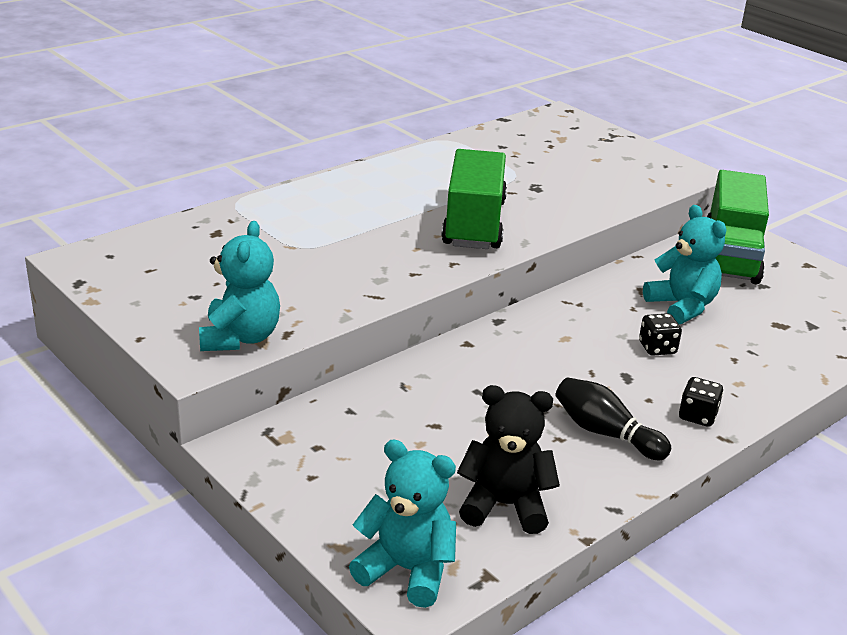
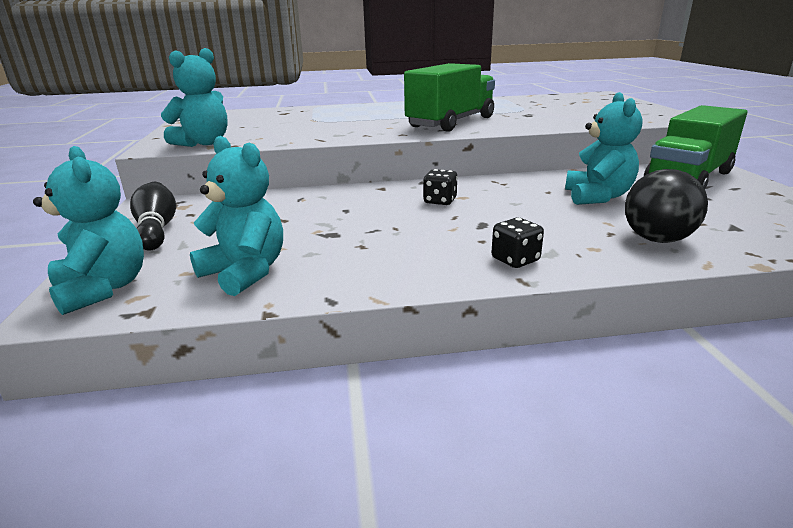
camera: 35 degrees right, 5 degrees down
black teddy bear [457,385,560,534] -> turquoise teddy bear [190,136,283,296]
black bowling pin [555,377,671,460] -> black bowling pin moved to [130,182,176,251]
black dice [639,313,682,356] -> black dice moved to [423,169,458,205]
none -> black ball [625,169,708,243]

